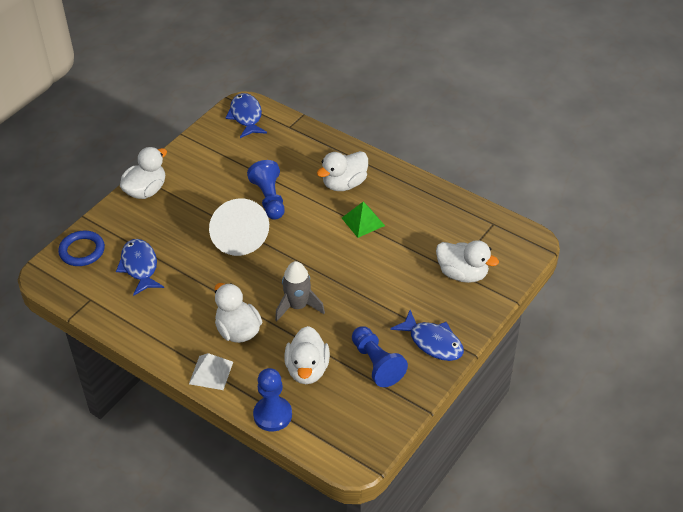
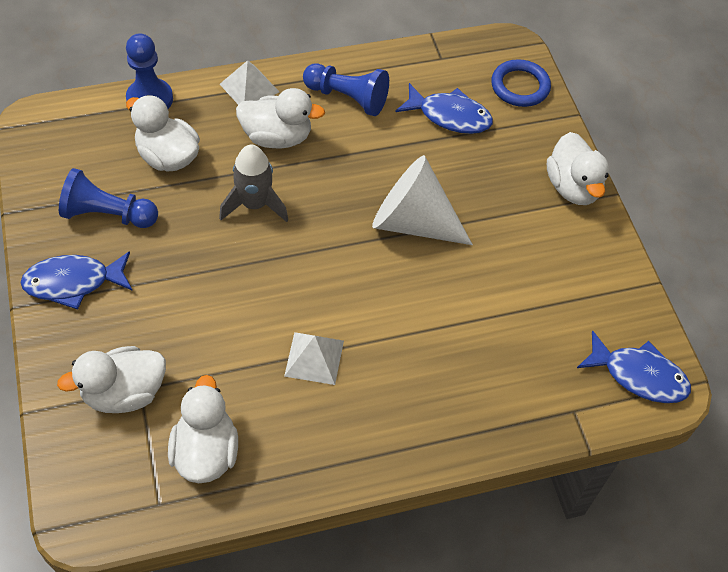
camera: 125 degrees right, 10 degrees up
blue pawn [247,160,285,220] -> blue pawn moved to [303,63,389,116]
white duck [317,151,368,191] -> white duck moved to [168,375,238,483]
green pyramid [342,202,385,238] -> white pyramid [284,332,344,385]

